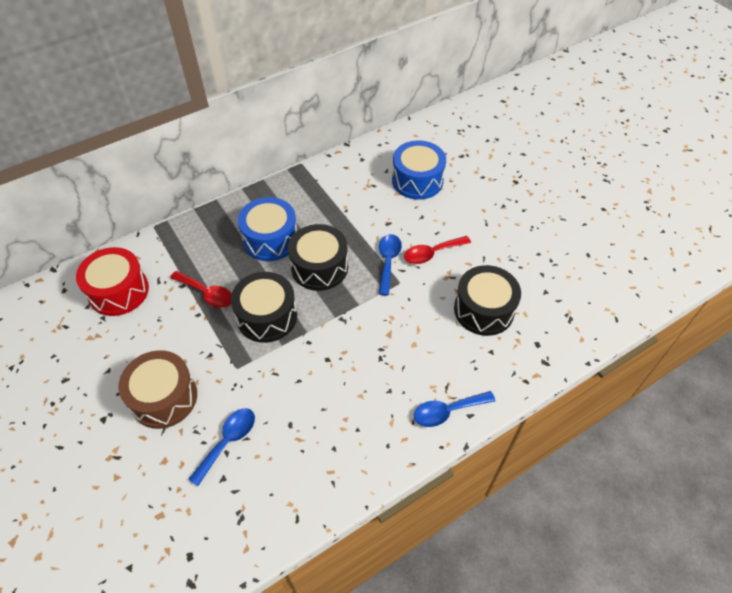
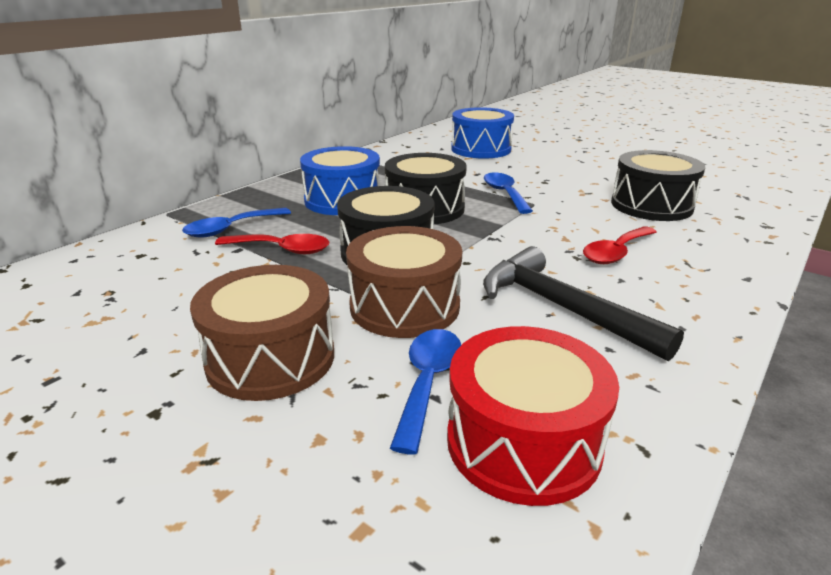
camera: 20 degrees left, 25 degrees down
red drum [76,247,149,316] -> red drum moved to [447,326,619,506]
red spoon [404,236,471,264] -> red spoon moved to [583,226,657,264]
blue spoon [414,391,495,427] -> blue spoon moved to [182,208,291,238]
none -> brown drum [346,226,462,338]
none -> black hammer [483,246,684,361]

